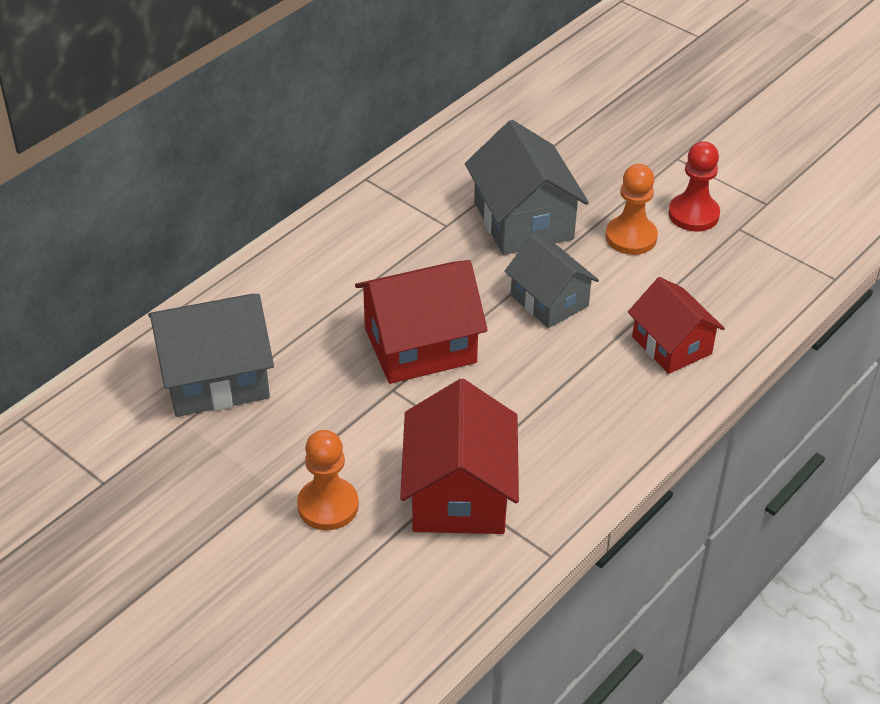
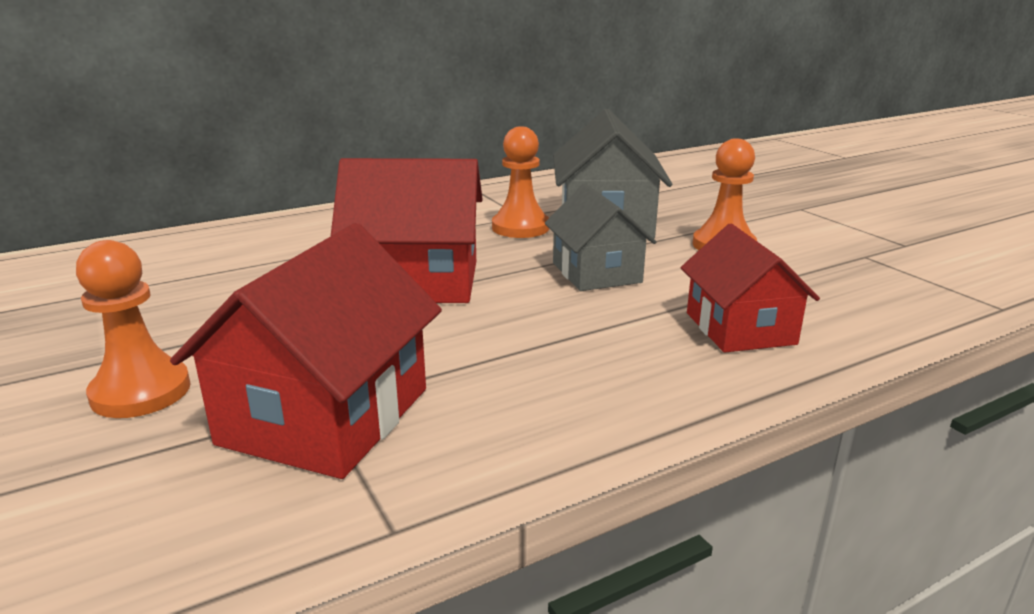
camera: 20 degrees right, 20 degrees down
grey house [148,294,274,417] -> none
red pawn [668,141,720,231] -> none
none -> orange pawn [492,126,549,238]

